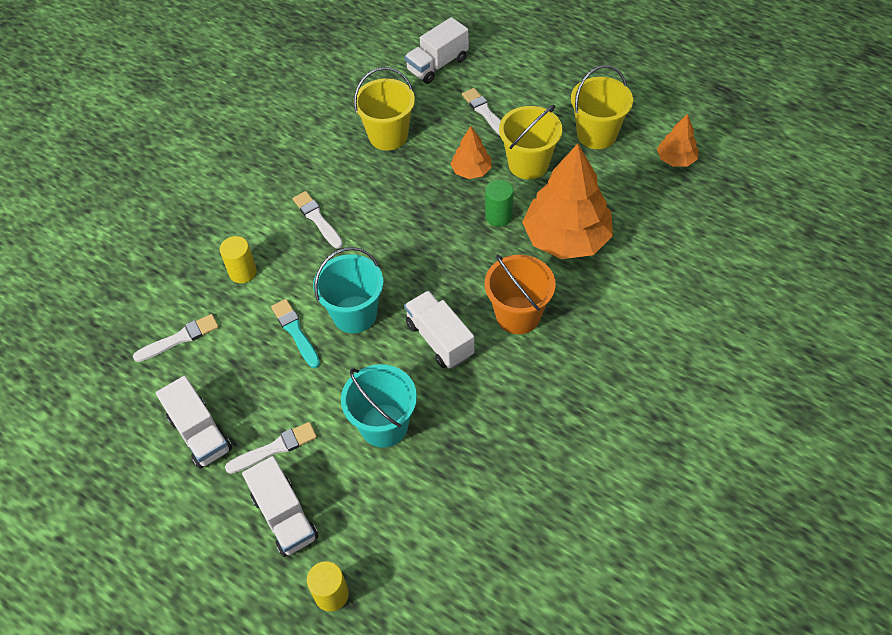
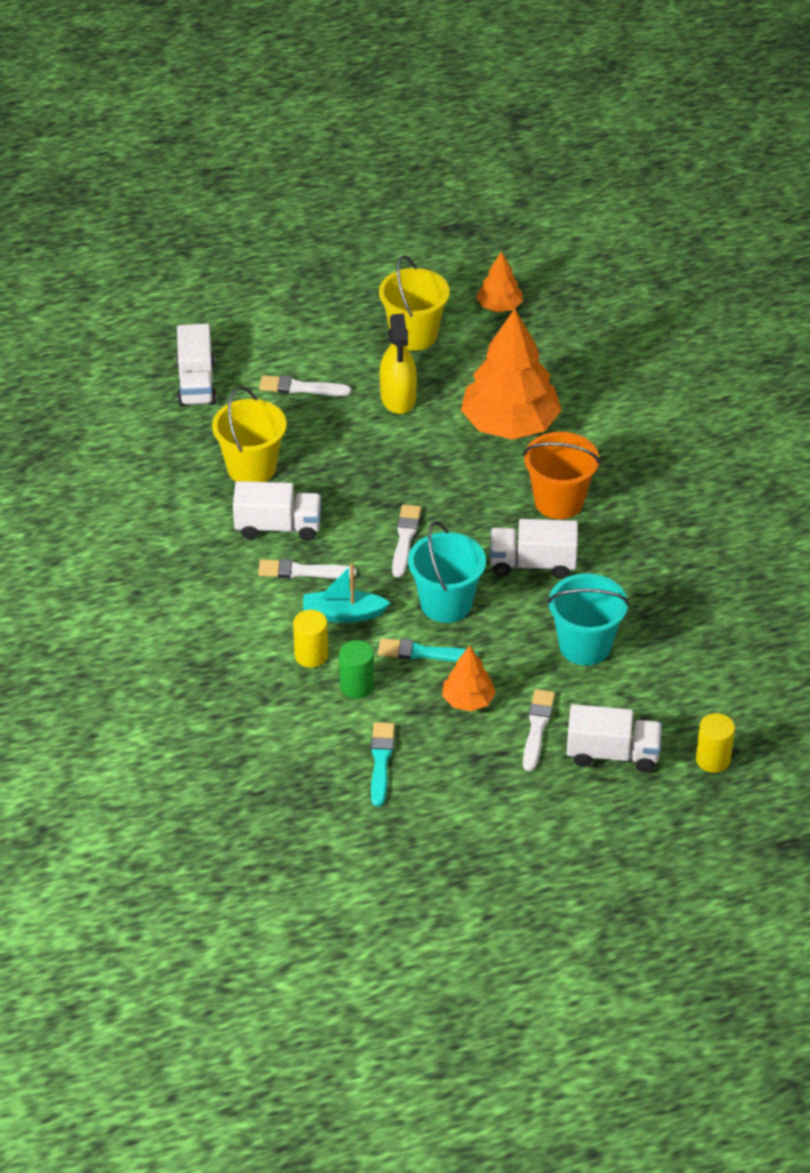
camera: 55 degrees left, 10 degrees down
white brush [133,314,219,362] -> white brush moved to [392,504,421,577]
white truck [156,376,232,469] -> white truck moved to [233,481,321,541]
orange tree [451,126,492,179] -> orange tree moved to [442,646,496,711]
green cylinder [485,180,513,227] -> green cylinder moved to [339,640,374,699]
yellow bucket [499,105,562,179] -> yellow spray bottle [380,313,417,414]
none -> turquoise boat [303,564,390,623]
none -> turquoise brush [371,722,395,807]

